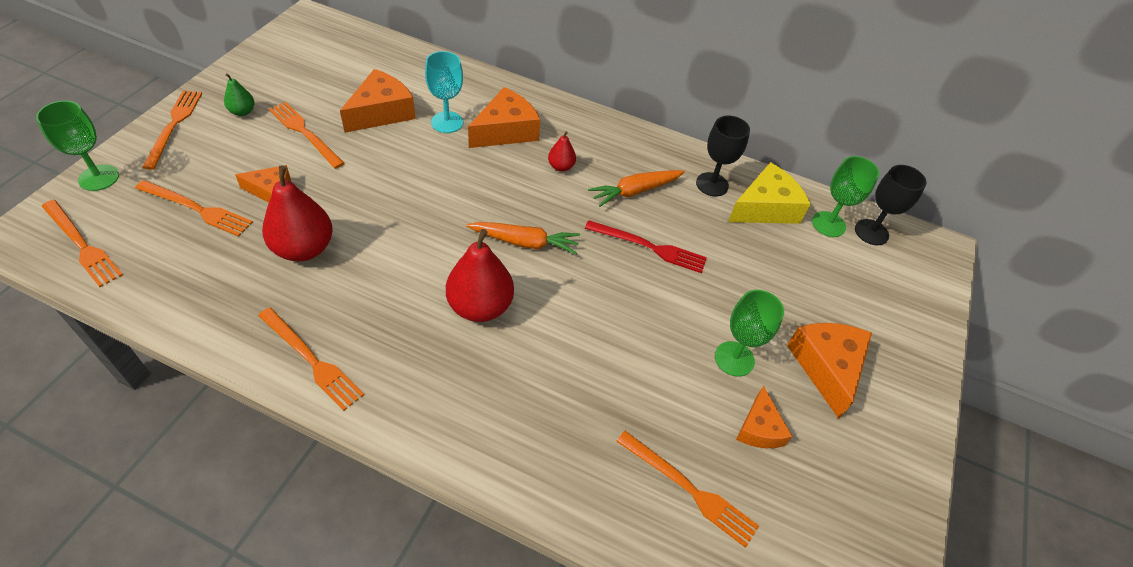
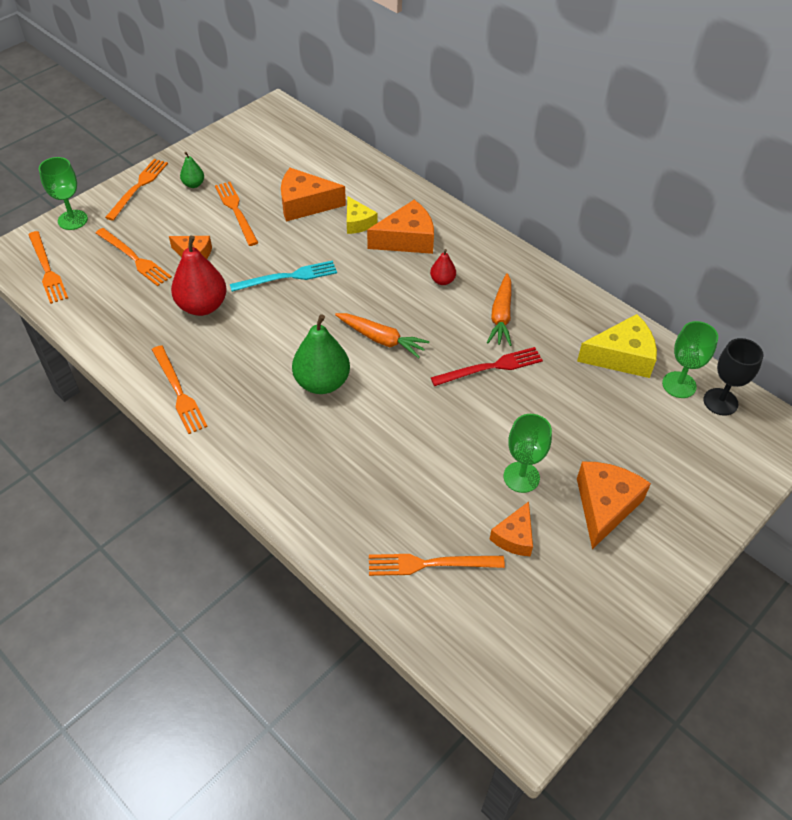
camera: 25 degrees right, 0 degrees up
orange cheese [340,69,416,133] -> orange cheese turned 150 degrees counterclockwise [281,168,346,221]
turquoise goblet [425,51,463,133] -> yellow cheese [347,196,377,234]
red pear [446,229,514,322] -> green pear [292,314,350,394]
red fork [585,220,707,273] -> red fork turned 60 degrees counterclockwise [430,347,543,386]
orange carrot [588,170,685,207] -> orange carrot turned 75 degrees counterclockwise [487,273,512,346]
orange fork [616,431,759,548] -> orange fork turned 120 degrees clockwise [369,554,505,576]
black goblet [696,116,750,196] -> none
none -> turquoise fork [230,260,337,292]

